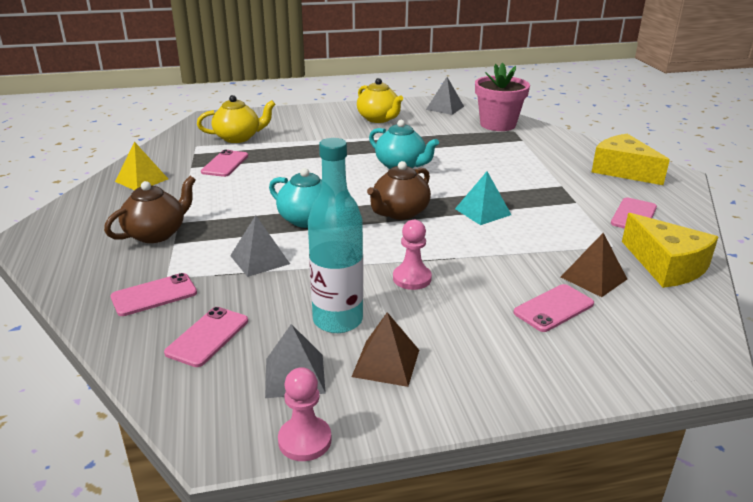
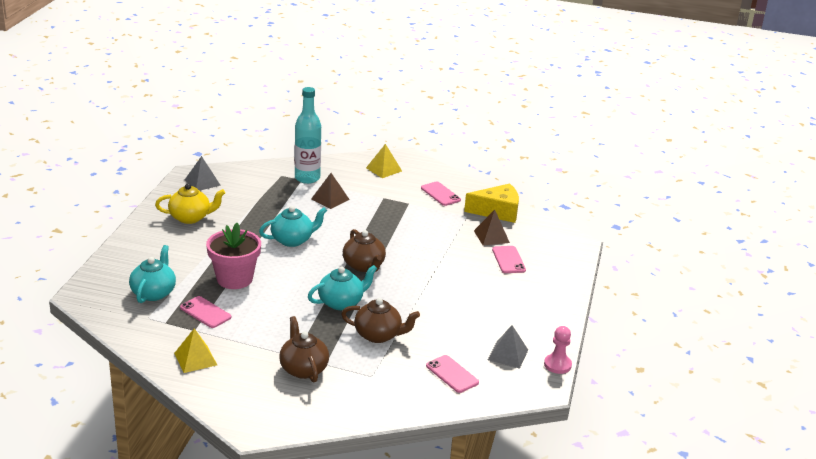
camera: 65 degrees left, 0 degrees up
pink phone [110,273,197,316] -> none
yellow teapot [197,95,276,143] -> turquoise teapot [129,245,176,303]
grey pyramid [230,215,290,277] -> brown teapot [341,298,420,343]
turquoise bottle [308,138,363,333] -> turquoise bottle moved to [294,87,321,184]
brown pyramid [352,312,419,387] -> brown pyramid moved to [311,173,350,209]
pink pawn [393,220,432,290] -> none
turquoise pyramid [455,172,511,225] -> none
pink flower pot [475,63,530,131] -> pink flower pot moved to [206,223,261,289]
yellow cheese [592,134,670,185] -> yellow pyramid [366,144,402,178]

